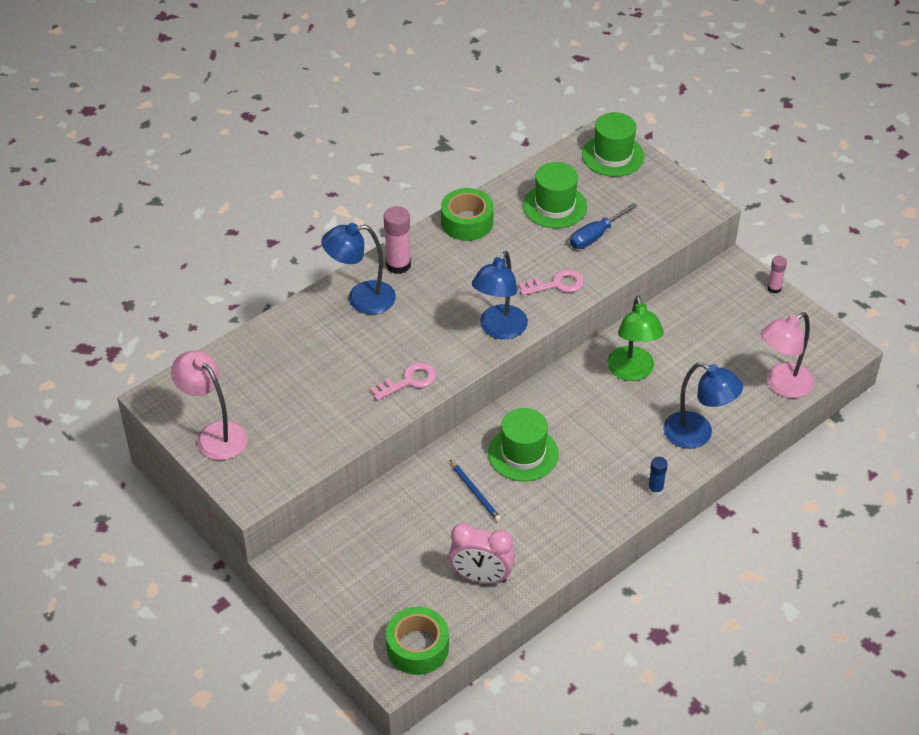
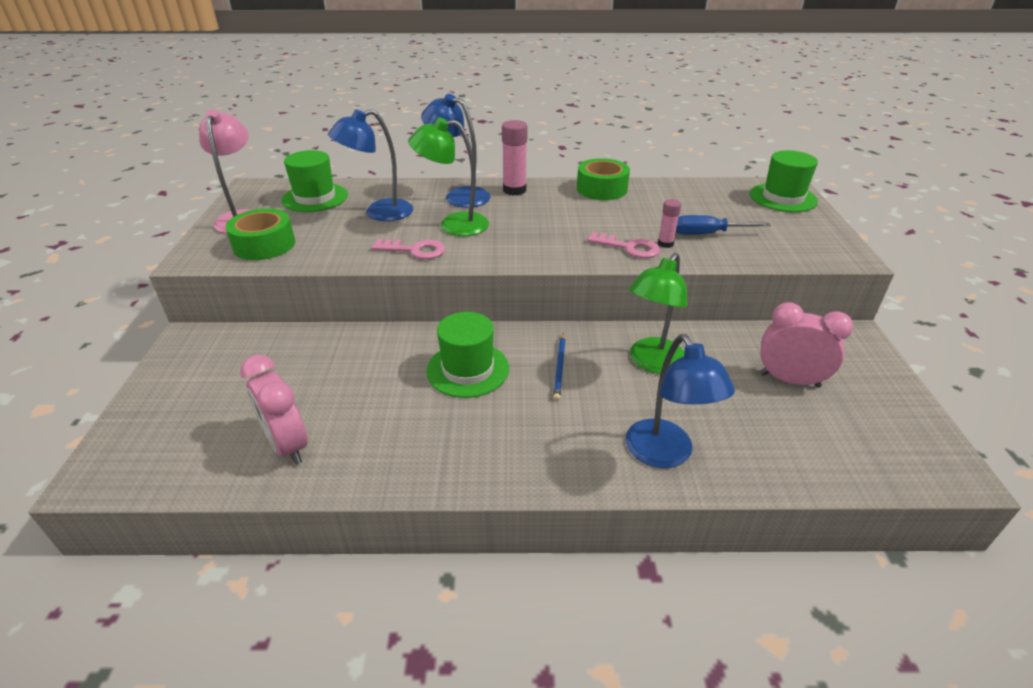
camera: 40 degrees right, 10 degrees down
green tape [386,607,449,675] -> green tape moved to [225,208,295,260]
blue pencil [450,460,501,521] -> blue pencil moved to [553,333,566,401]
blue lamp [472,251,528,339] -> blue lamp moved to [328,109,413,221]
green hat [523,162,587,228] -> green hat moved to [281,150,348,212]
blue glue stick [648,457,668,496] -> none
pink lamp [761,312,814,398] -> none
pink glue stick [767,256,787,294] -> pink glue stick moved to [658,199,681,248]
none -> green lamp [408,118,489,236]
none -> pink clock [760,302,853,388]

